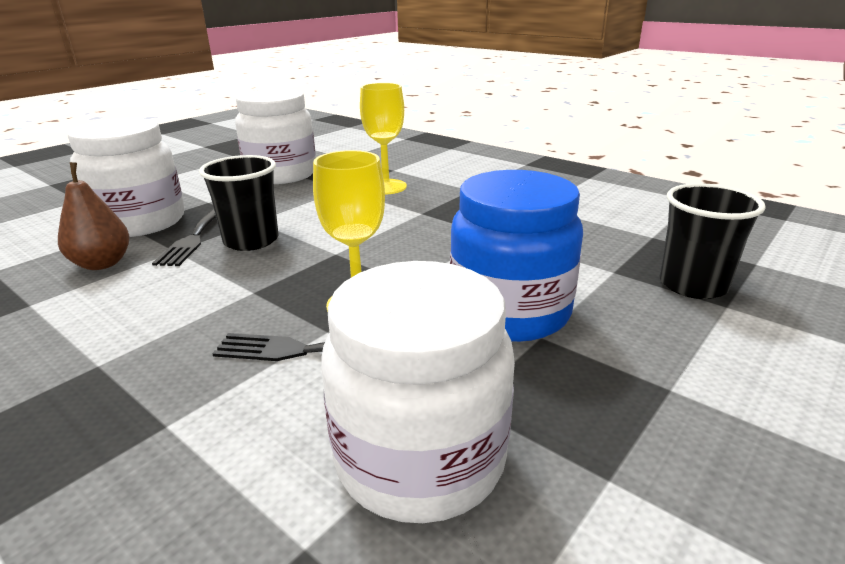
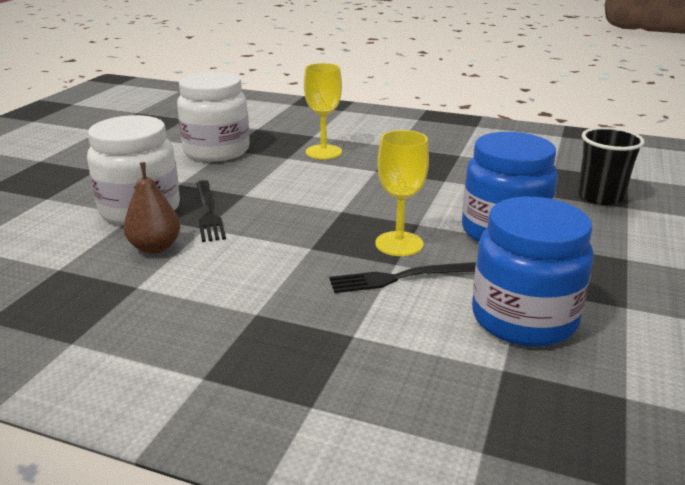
camera: 20 degrees left, 0 degrees up
black cup [199,155,278,251] -> none
white jar [321,261,515,523] -> blue jar [472,197,594,347]

